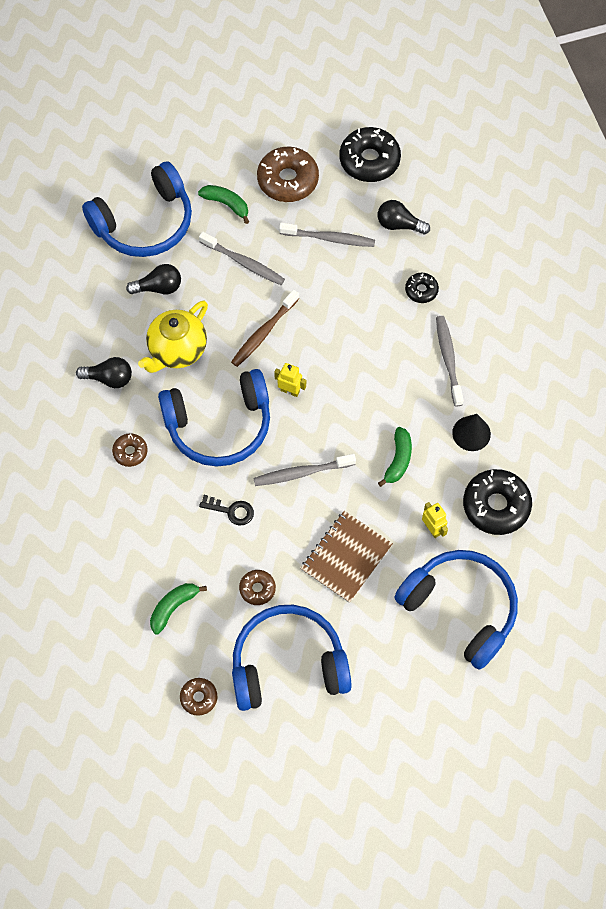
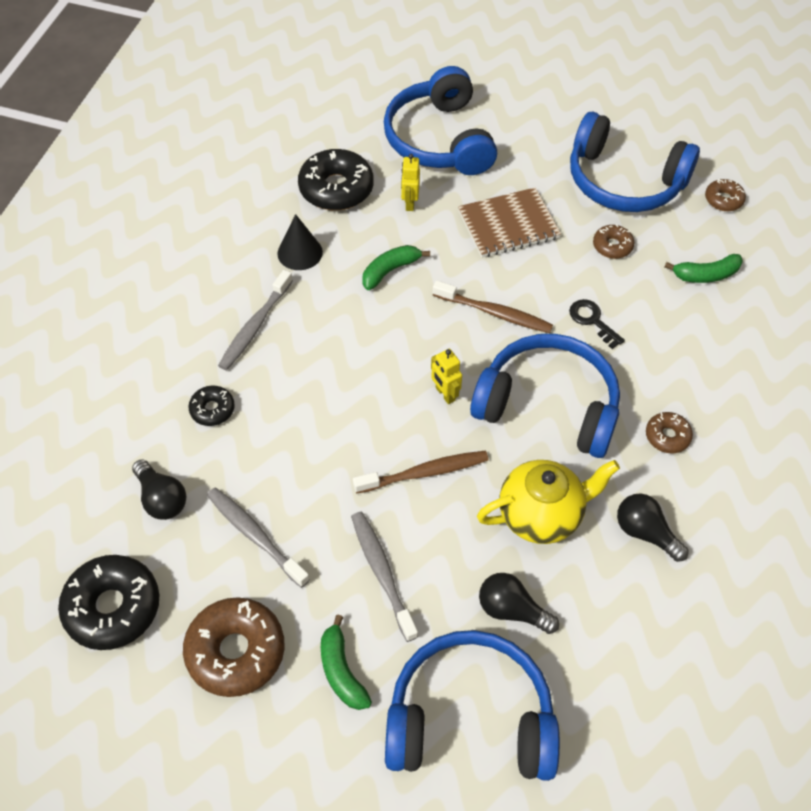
camera: 145 degrees left, 10 degrees down
grey toothbrush [253,454,356,486] -> brown toothbrush [433,280,553,333]

